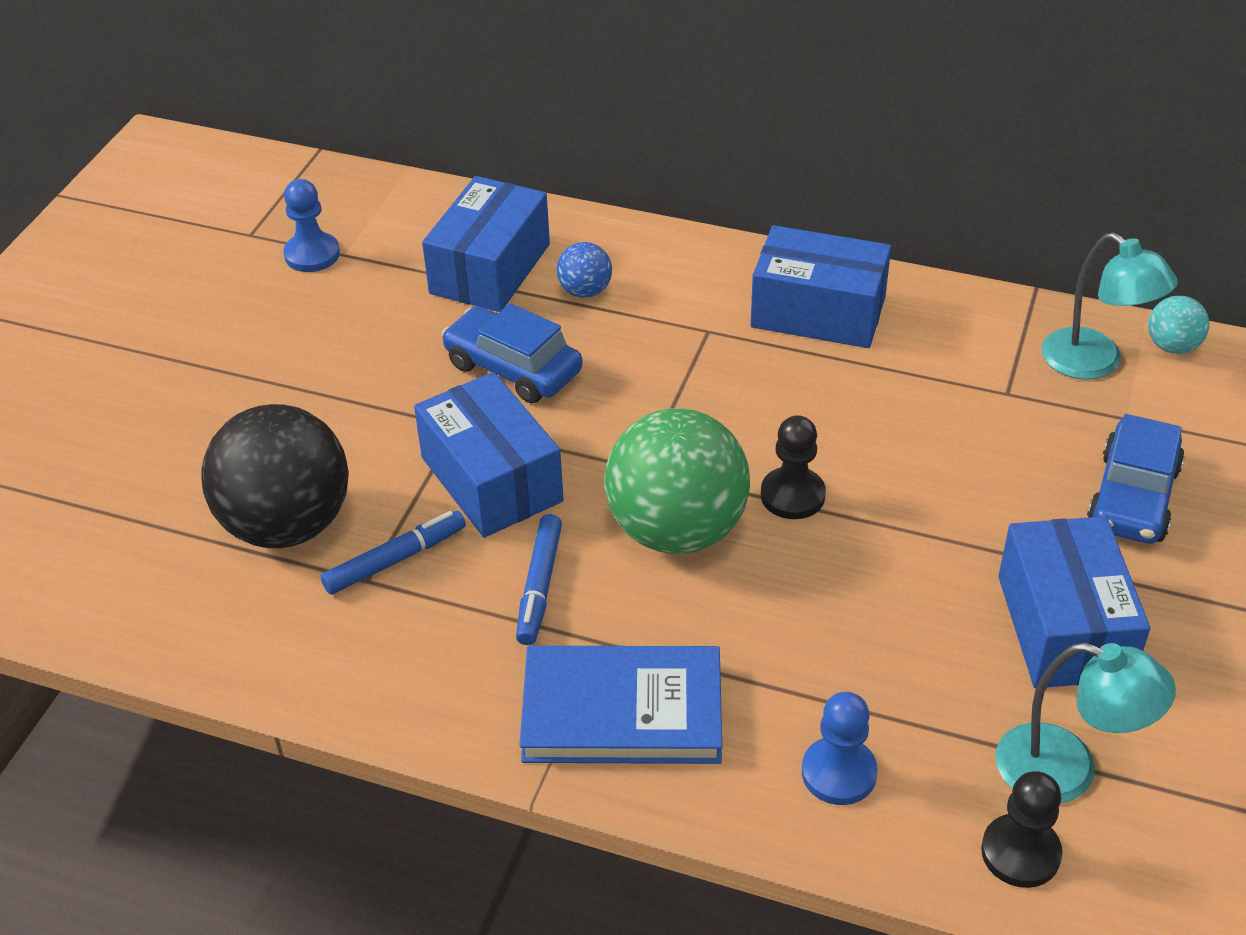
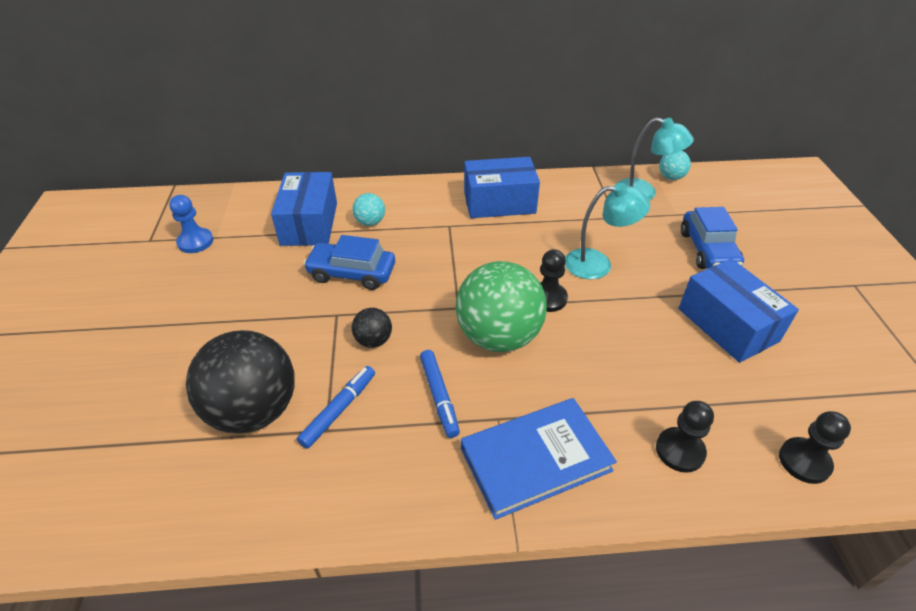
camera: 25 degrees left, 0 degrees up
blue box [414,372,564,538] -> black ball [352,308,392,348]
blue ball [557,242,612,298] -> turquoise ball [352,193,385,226]
blue pawn [802,692,878,805] -> black pawn [656,401,714,473]
turquoise lamp [995,643,1176,804] -> turquoise lamp moved to [565,183,650,279]

